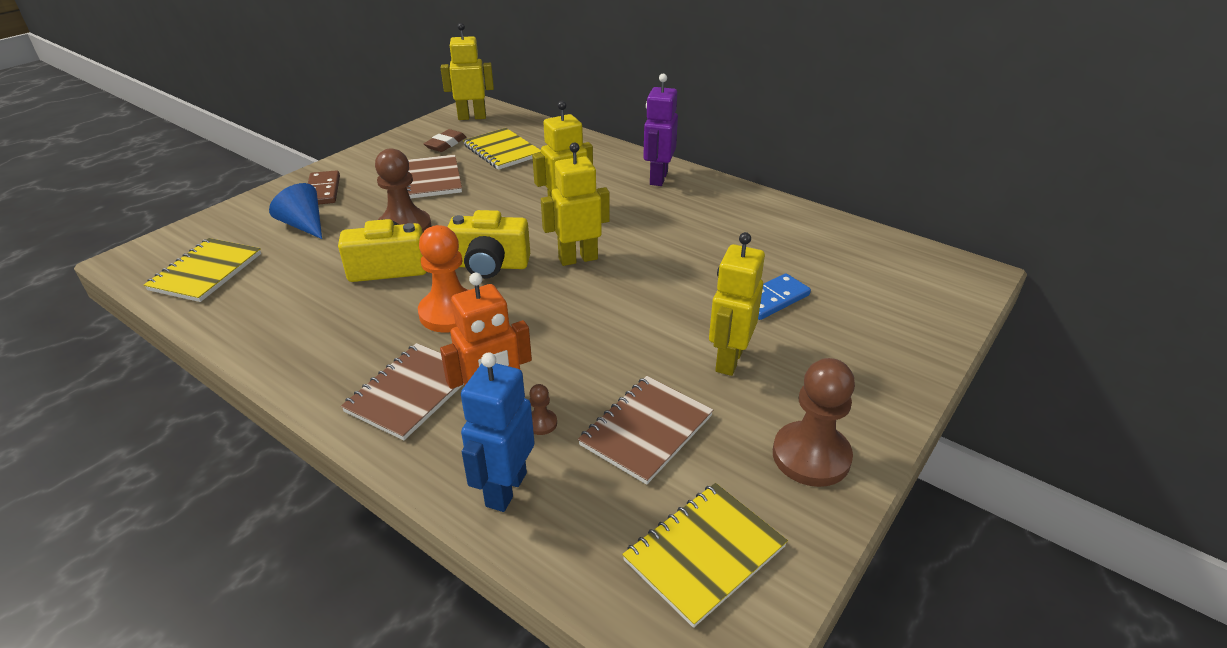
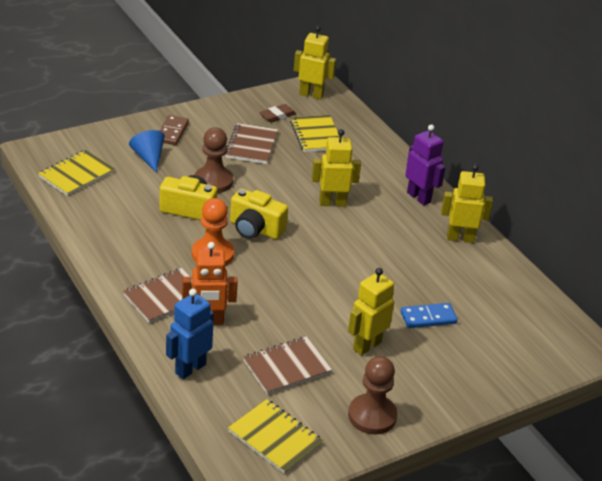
camera: 20 degrees right, 0 degrees up
brown pawn [529,384,557,435] -> none
yellow robot [541,142,610,266] -> yellow robot moved to [441,164,493,243]
yellow notebook [622,483,788,628] -> yellow notebook turned 60 degrees clockwise [228,399,323,474]
purple robot [643,74,678,186] -> purple robot turned 105 degrees clockwise [405,124,446,205]

